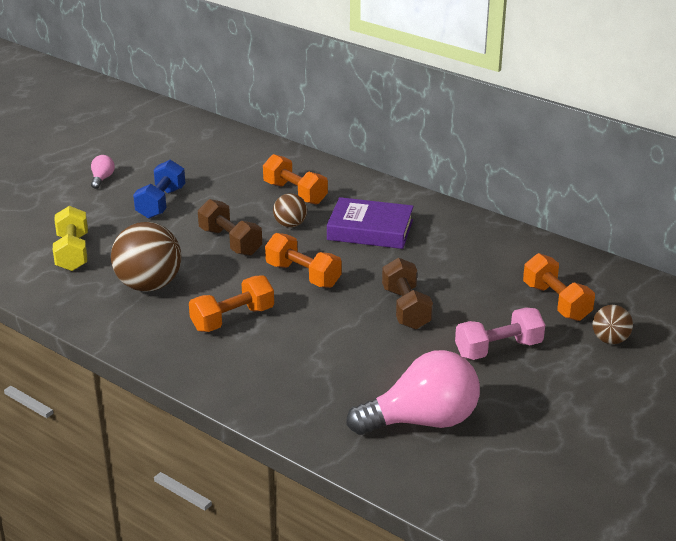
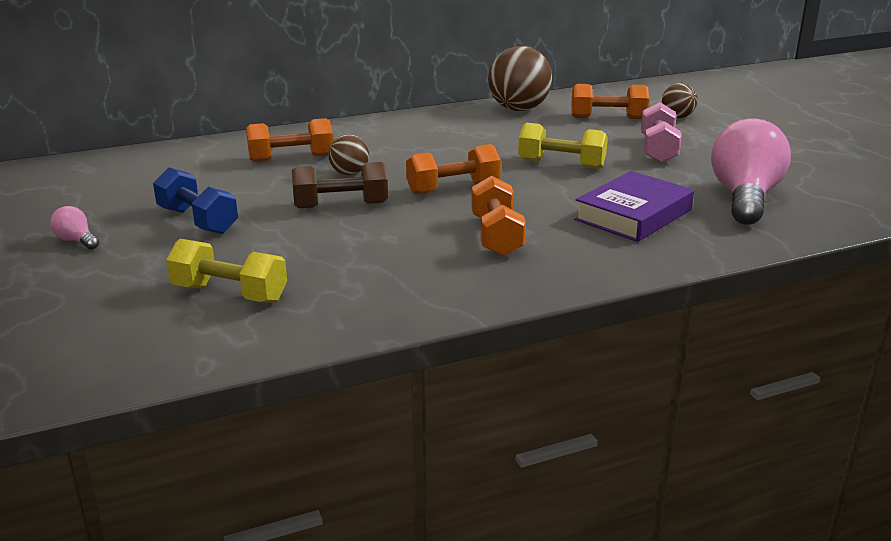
camera: 60 degrees left, 5 degrees down
brown ball [111,222,181,292] -> brown ball moved to [488,46,552,111]
purple book [327,197,414,249] -> purple book moved to [574,171,694,242]
brown dumbbell [382,258,433,330] -> yellow dumbbell [518,123,608,169]

